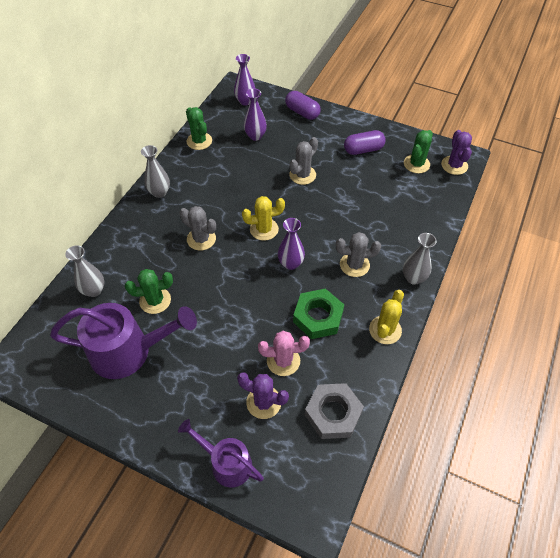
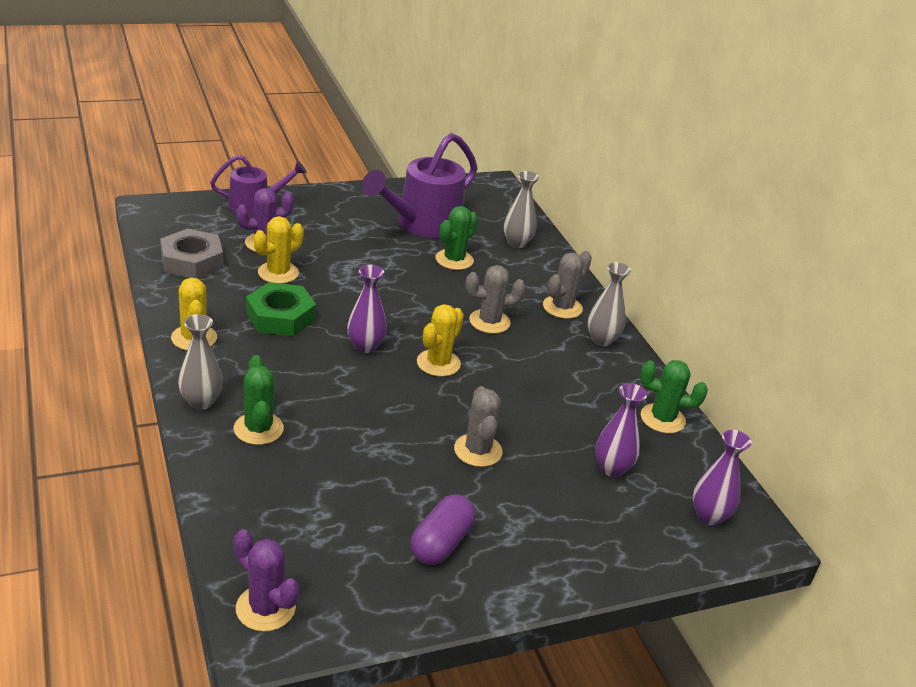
camera: 130 degrees right, 20 degrees down
pink cactus [258,331,310,376] -> yellow cactus [254,216,304,284]
purple capsule [285,91,321,120] -> none
grey cactus [336,232,381,277] -> grey cactus moved to [543,251,592,319]
green cactus [404,130,433,173] -> green cactus moved to [234,355,284,445]

